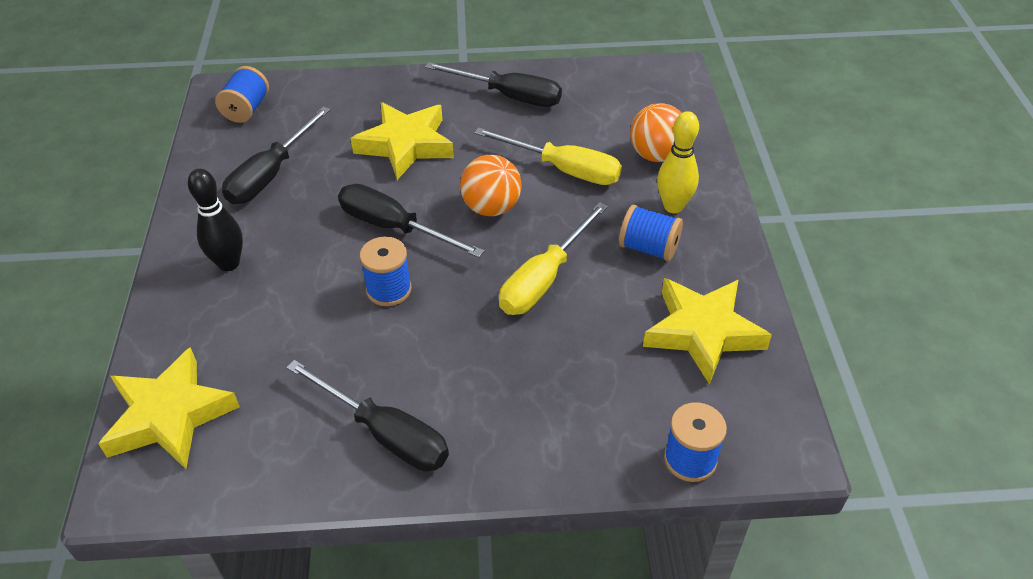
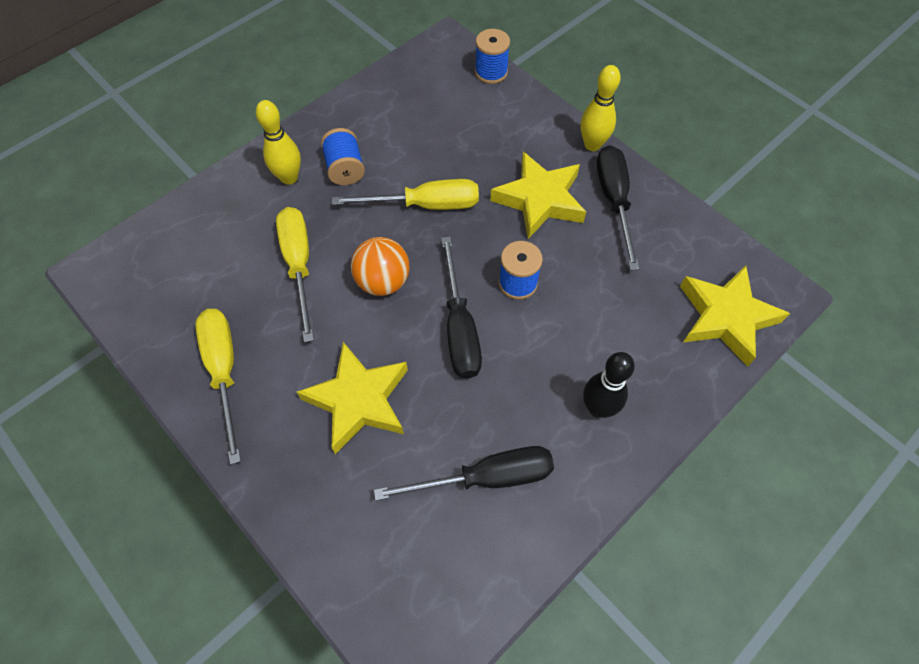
camera: 130 degrees left, 15 degrees up
blue spool [215,66,269,123] -> none
black screwdriver [425,62,562,107] -> yellow screwdriver [195,309,241,465]
orange ball [630,103,681,162] -> none
yellow star [643,278,772,385] -> yellow star moved to [490,152,586,239]
none -> yellow bowling pin [581,65,621,151]

